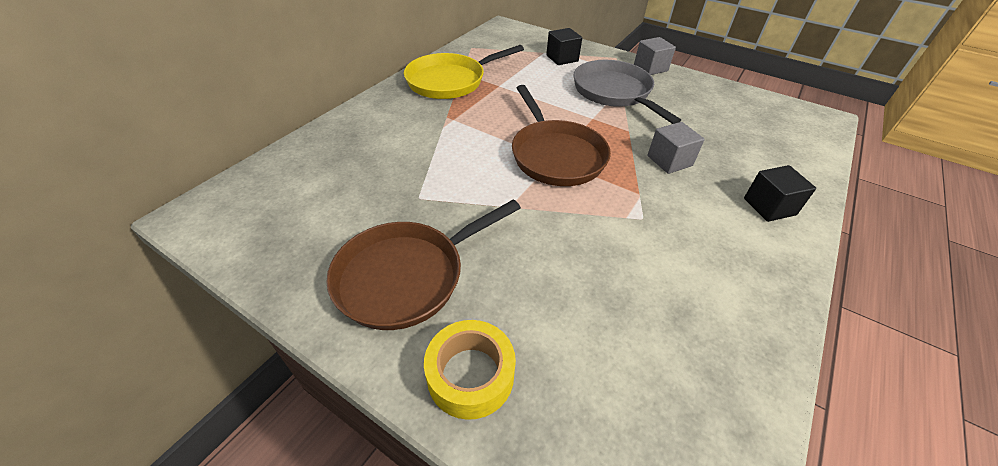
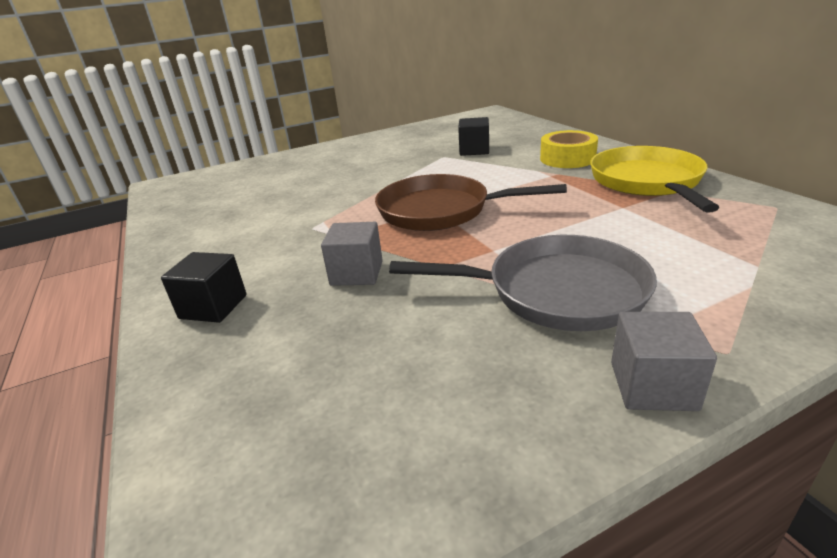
camera: 125 degrees right, 15 degrees down
brown pan [326,200,521,330] -> none
yellow tape [424,320,516,420] -> yellow tape moved to [540,130,598,168]
black cube [546,28,582,65] -> black cube moved to [458,117,489,156]

